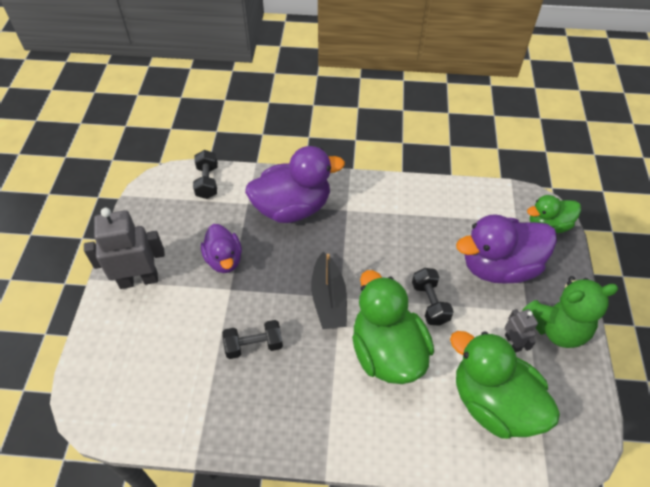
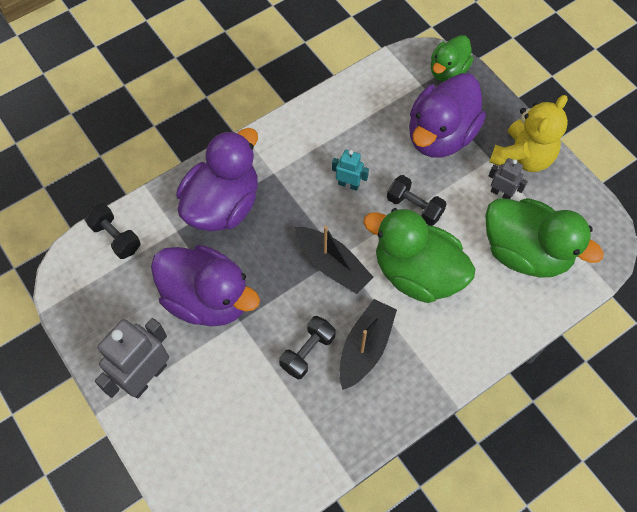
camera: 40 degrees left, 10 degrees up
purple duck [201,224,242,273] -> purple duck [151,245,260,326], size x1.70
green duck [450,331,560,439] -> green duck turned 150 degrees counterclockwise [485,198,604,278]
green teddy bear [523,276,619,348] -> yellow teddy bear [489,95,568,172]
none -> turquoise robot [332,150,369,191]
none -> black boat [339,299,397,390]

